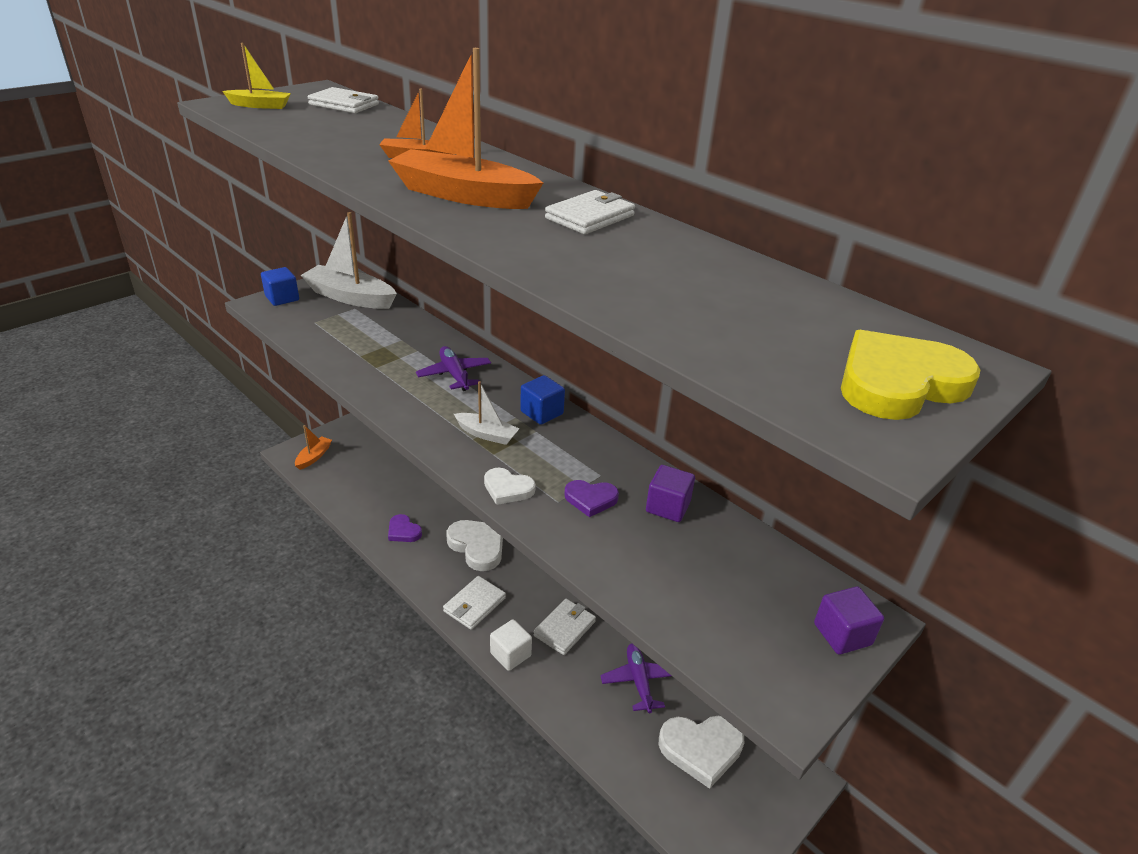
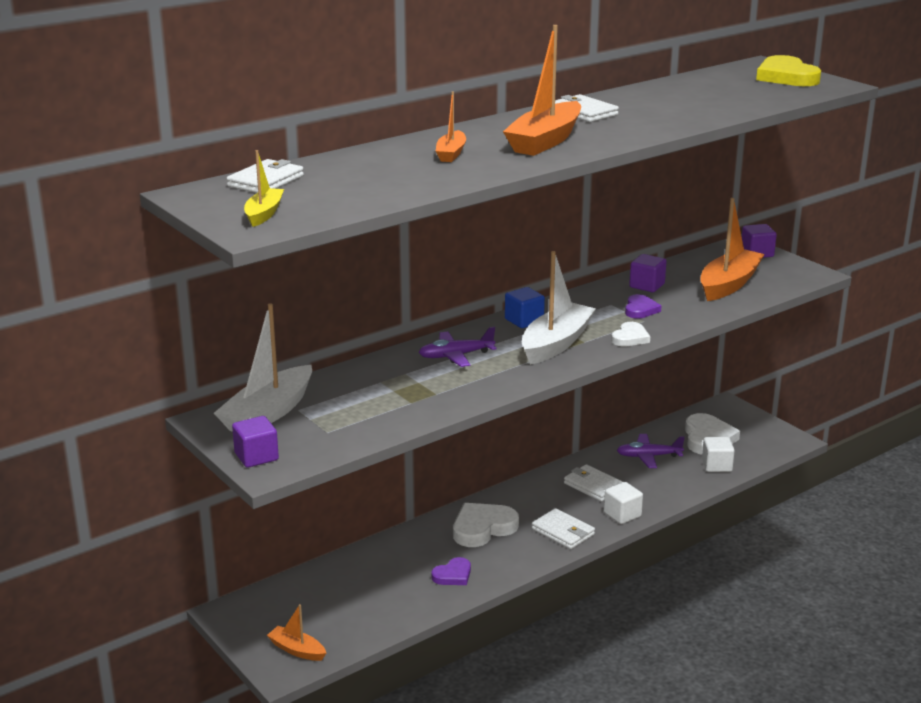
camera: 80 degrees left, 10 degrees down
blue cube [261,267,299,306] -> purple cube [232,416,279,468]
white boat [454,381,519,445] -> white boat [522,251,596,365], size x1.89
none -> orange boat [700,198,765,301]
none -> white cube [702,437,735,472]

